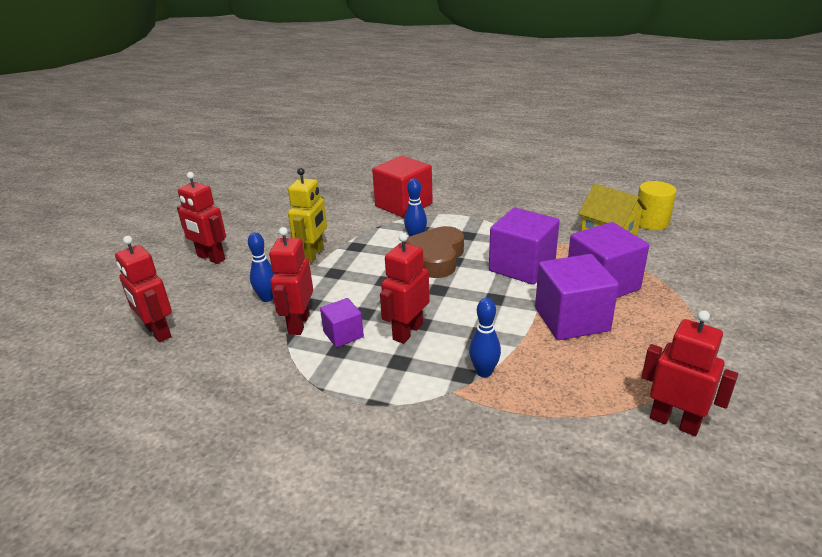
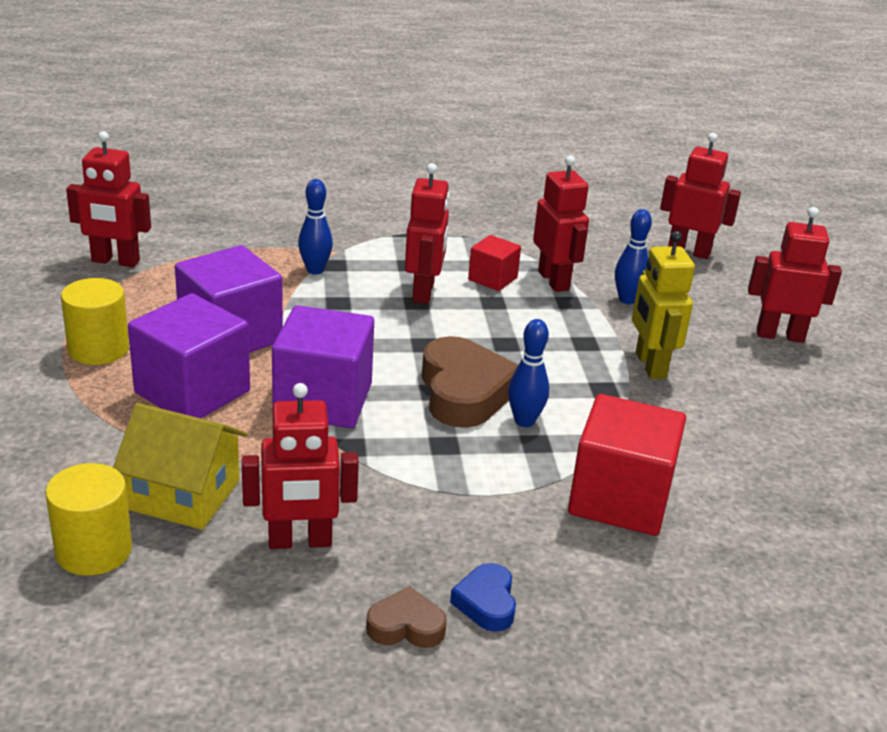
camera: 150 degrees right, 0 degrees up
purple cube [320,298,364,347] -> red cube [468,235,521,291]
none -> yellow cylinder [61,278,129,365]
none -> red robot [242,383,359,549]
none -> brown heart [366,586,447,648]
none -> blue heart [450,563,516,632]

